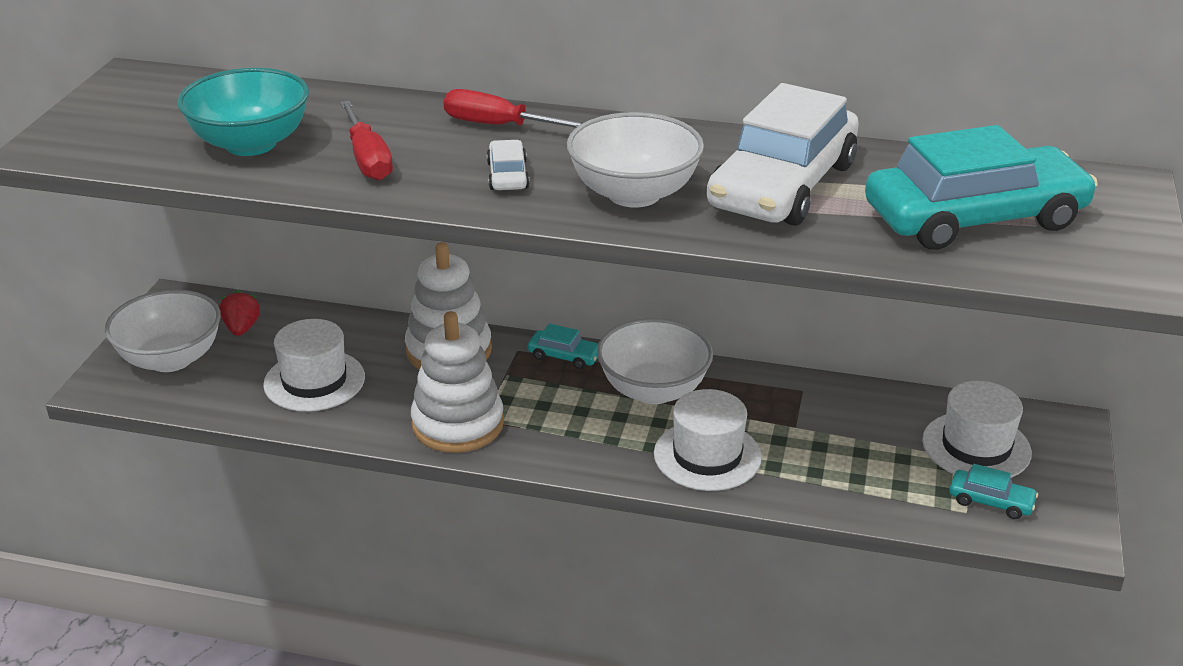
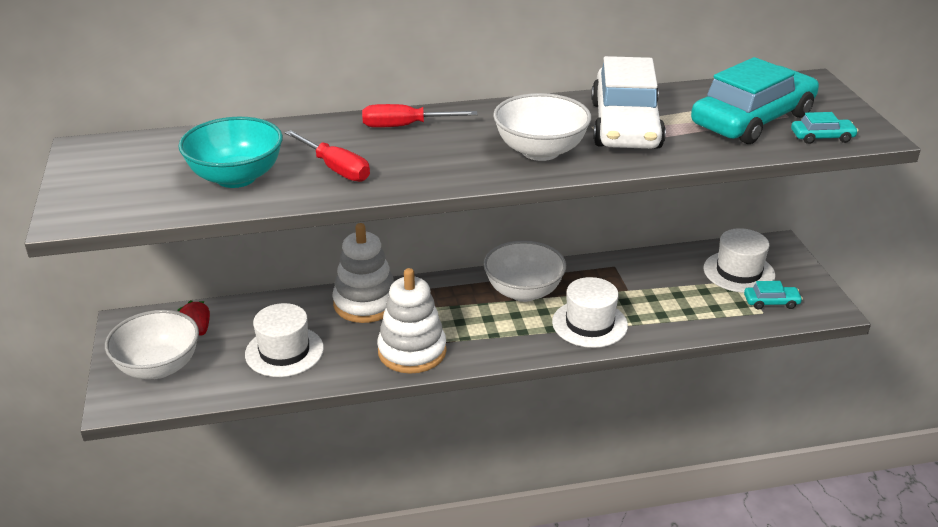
camera: 25 degrees left, 0 degrees up
white car [487,140,530,190] -> none
turquoise car [528,324,599,369] -> turquoise car moved to [791,112,858,144]

